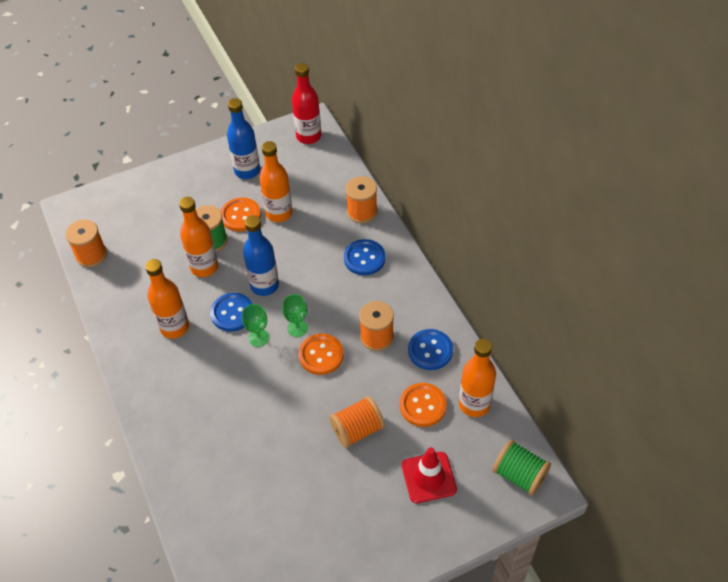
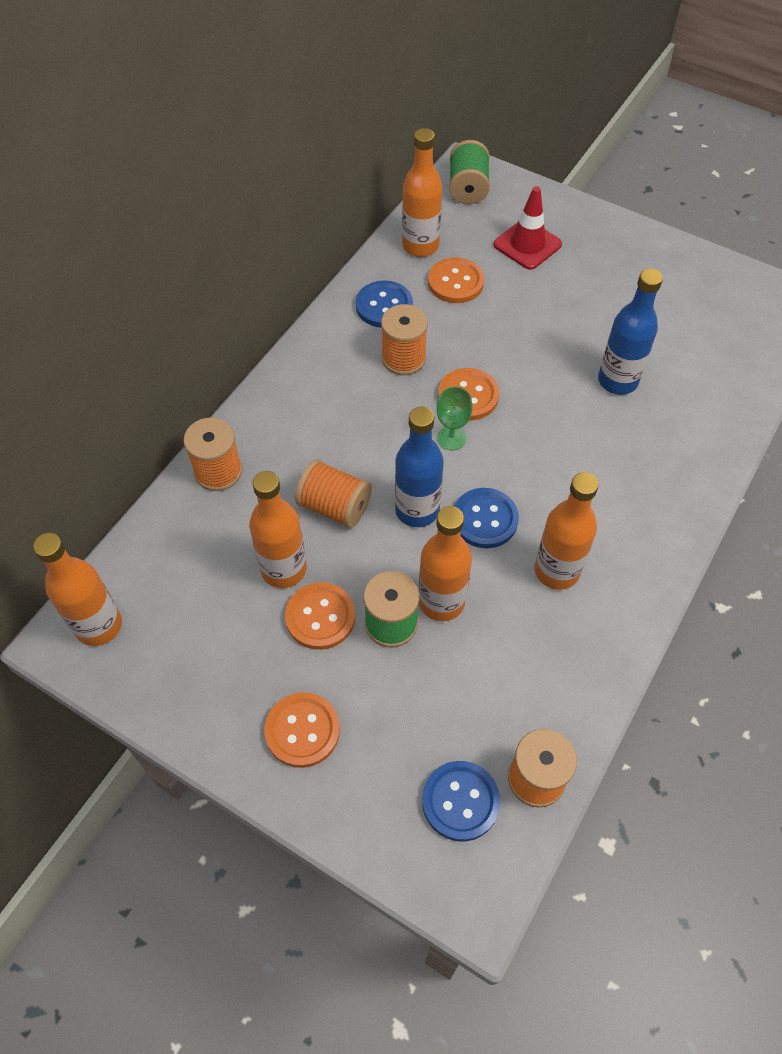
camera: 125 degrees left, 5 degrees up
blue bottle [227,98,260,179] -> blue bottle moved to [598,268,663,395]
green goblet [242,304,269,347] -> none
red bottle [292,63,321,144] -> orange bottle [33,533,122,646]
orange spool [329,396,385,448] -> orange spool moved to [295,459,372,528]
blue button [344,239,386,275] -> blue button moved to [422,761,500,842]
none -> orange button [264,692,340,768]

